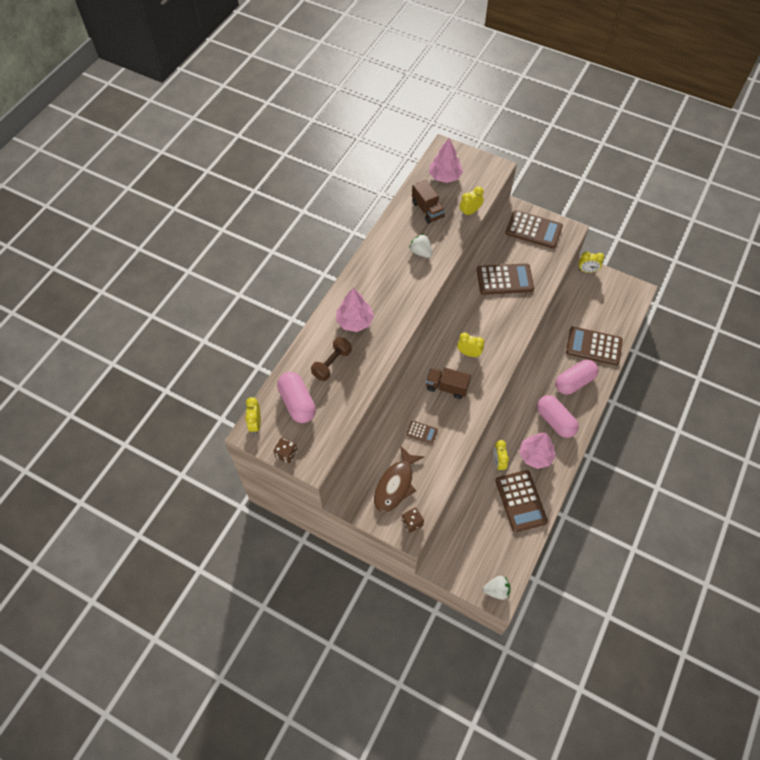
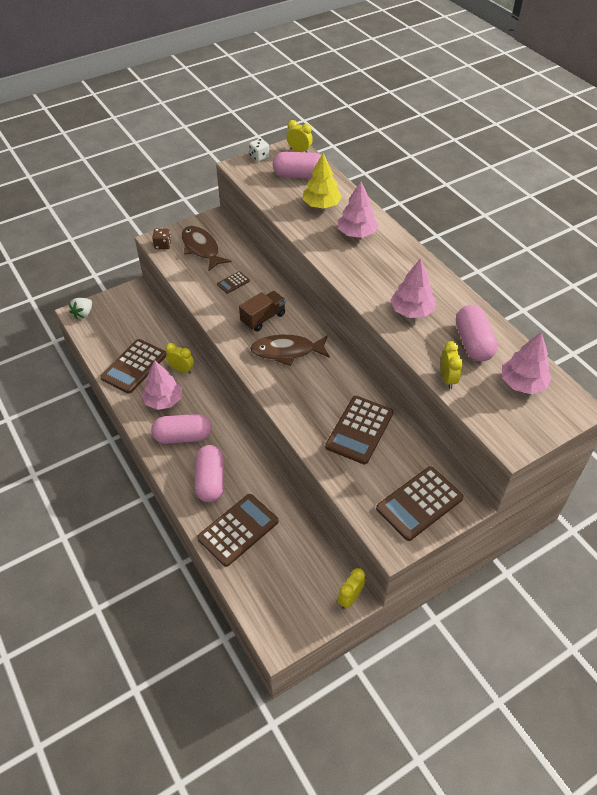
camera: 120 degrees right, 10 degrees down
brown dice [274,438,297,463] -> white dice [249,139,269,162]
brown dumbbell [311,337,352,381] -> yellow tree [302,153,342,209]
white strawberry [409,234,432,258] -> pink tree [390,258,436,318]
brown truck [412,180,445,224] -> pink capsule [456,305,498,361]
yellow clock [457,333,484,357] -> brown fish [250,335,330,366]
brown calculator [495,470,548,532] -> brown calculator turned 75 degrees counterclockwise [100,339,167,394]

